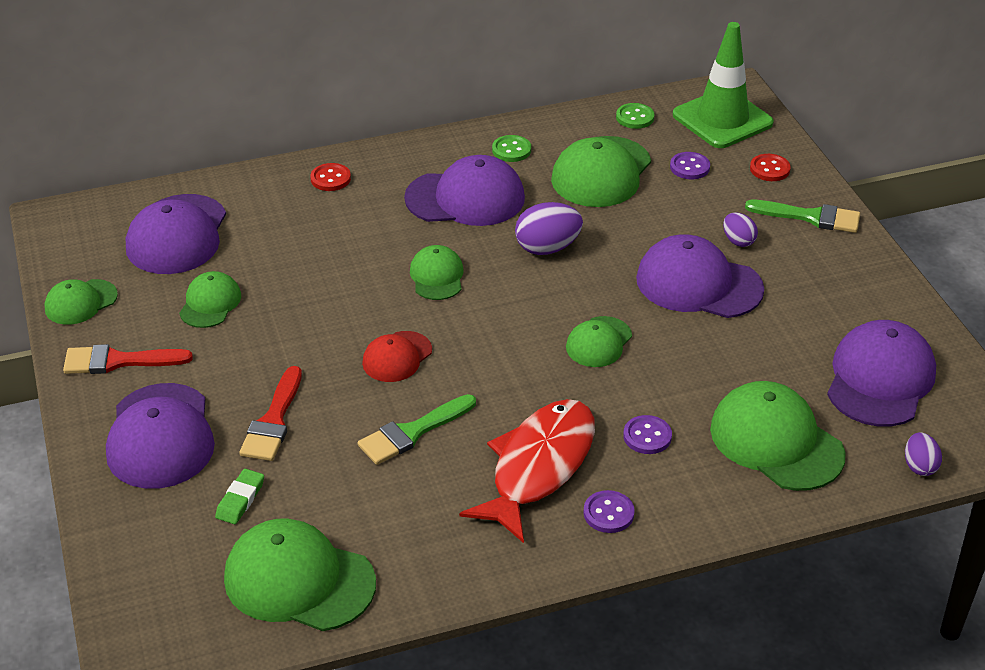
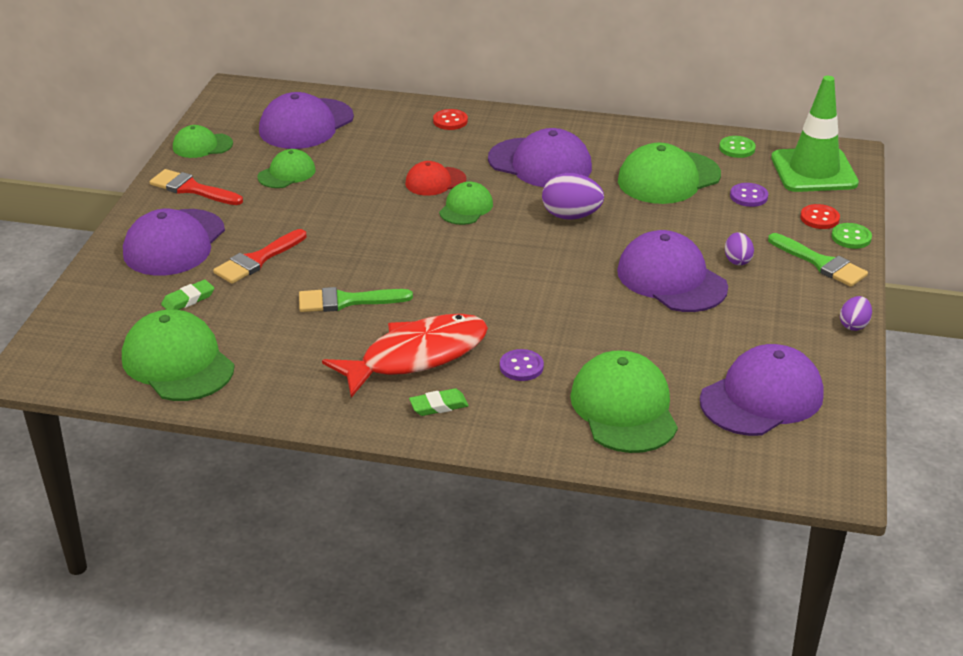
camera: 30 degrees right, 5 degrees down
red cap [362,331,432,382] -> red cap moved to [405,161,466,196]
green button [492,135,531,162] -> green button moved to [832,223,872,249]
green cap [566,316,632,367] -> none
purple button [583,490,635,533] -> green eraser [409,388,469,416]
purple egg [905,432,942,476] -> purple egg moved to [840,296,872,331]

